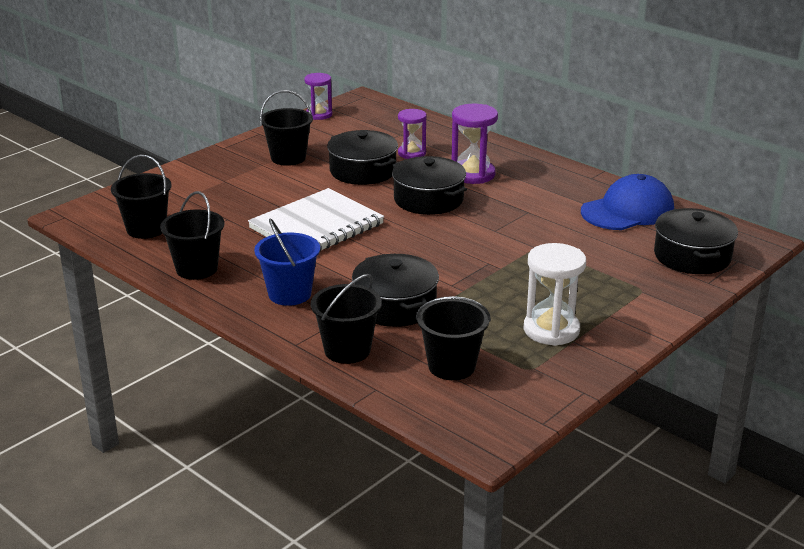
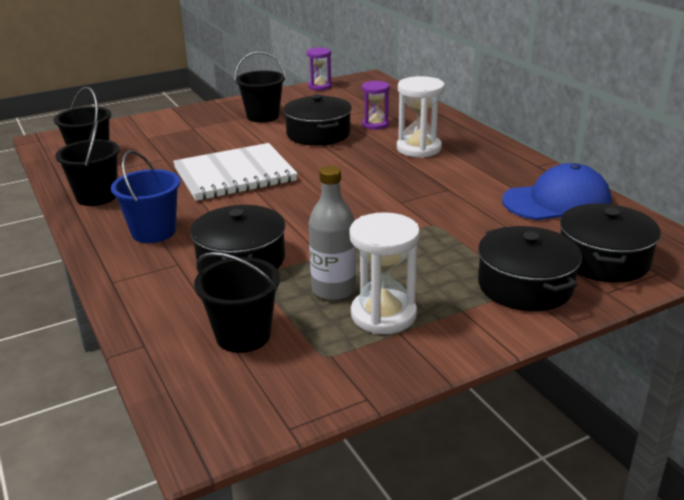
camera: 20 degrees right, 0 degrees up
black bucket [311,274,382,364] -> none
black pot [392,156,467,215] -> black pot moved to [478,226,582,311]
purple hourglass [452,104,498,184] -> white hourglass [397,76,445,158]
none -> grey bottle [309,166,356,301]

